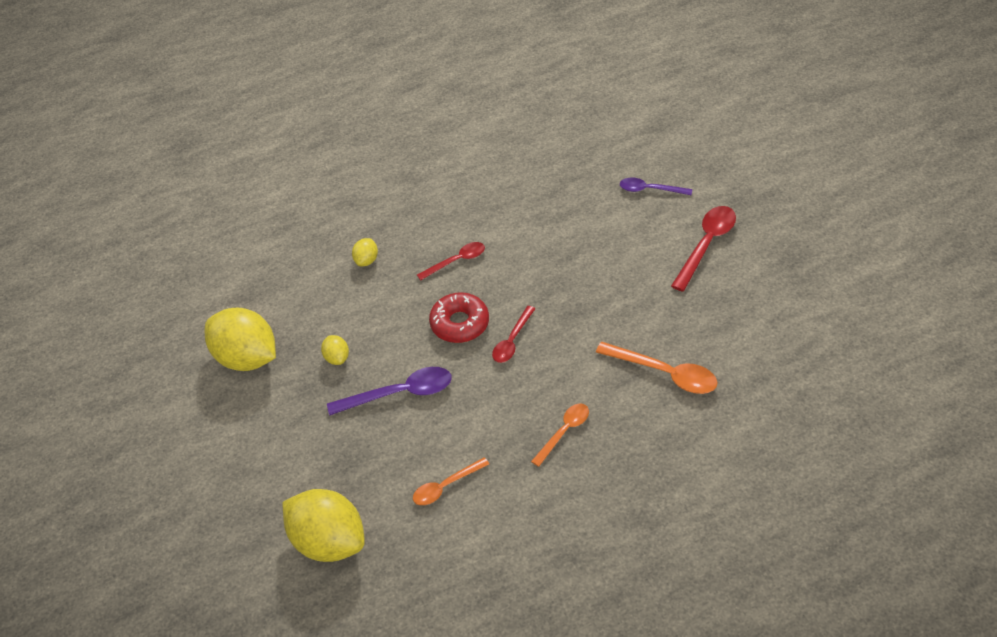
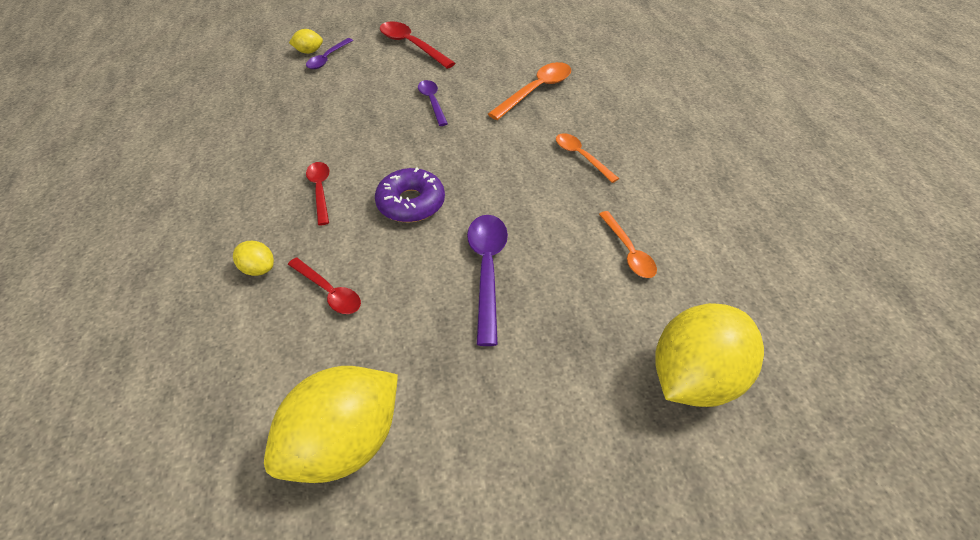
camera: 80 degrees left, 0 degrees up
yellow lemon [321,335,349,365] -> yellow lemon moved to [289,29,323,54]
red donut [429,292,489,343] -> purple donut [375,167,445,222]
red spoon [492,306,535,363] -> red spoon moved to [288,258,361,314]
none -> purple spoon [418,80,448,126]

